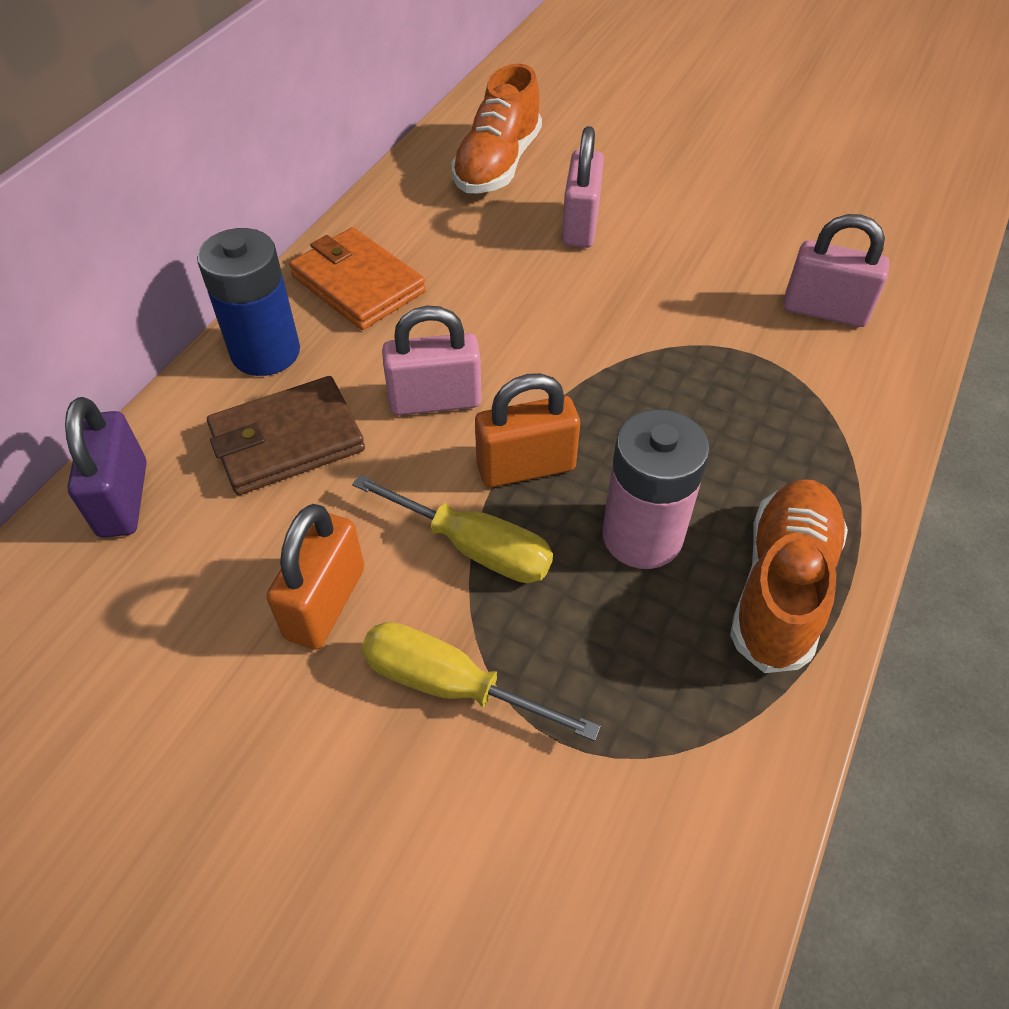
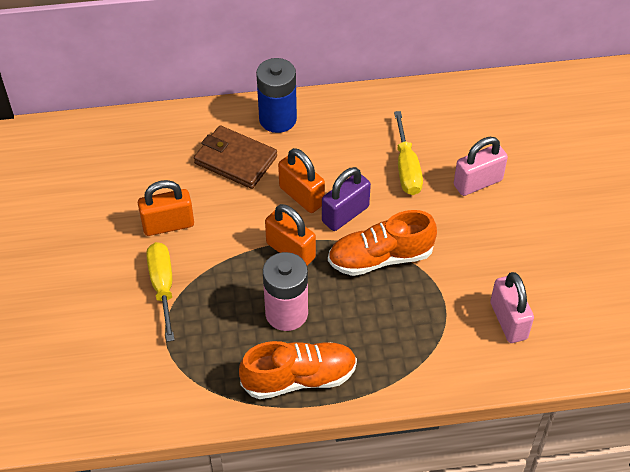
camera: 55 degrees right, 0 degrees up
purple padlock [65,397,146,537] -> purple padlock moved to [322,167,371,231]
orange wallet [289,227,426,330] -> none
yellow screwdriver [352,475,553,583] -> yellow screwdriver moved to [394,111,423,195]
pink padlock [382,305,482,415] -> orange padlock [278,148,325,213]
orange shoe [451,64,542,193] -> orange shoe moved to [328,210,437,276]

